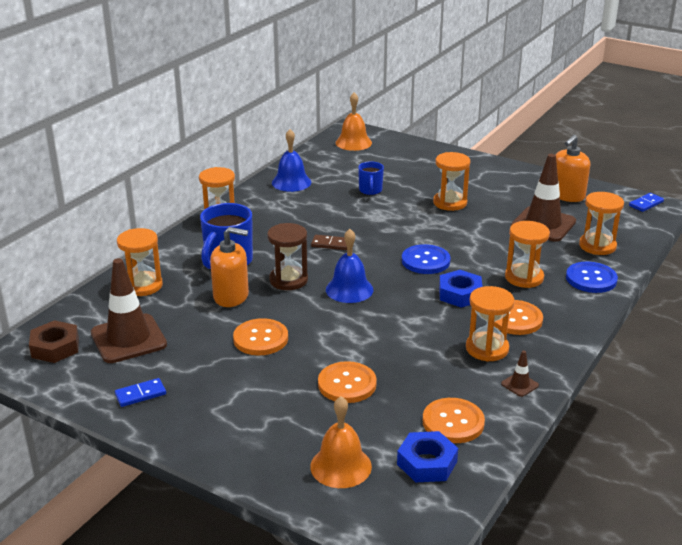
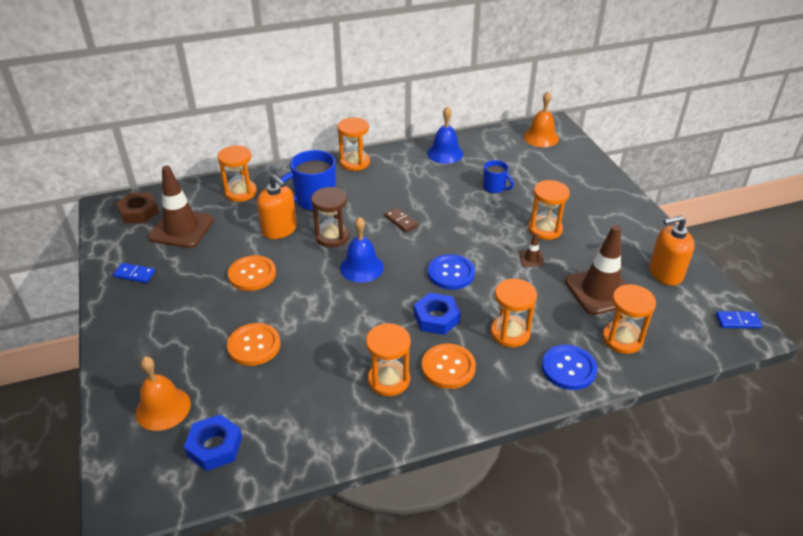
camera: 40 degrees right, 10 degrees up
blue mug [358,161,384,195] -> blue mug turned 90 degrees counterclockwise [483,160,514,193]
orange button [423,398,485,443] -> none
brown traffic cone [501,350,539,397] -> brown traffic cone moved to [520,233,544,267]

